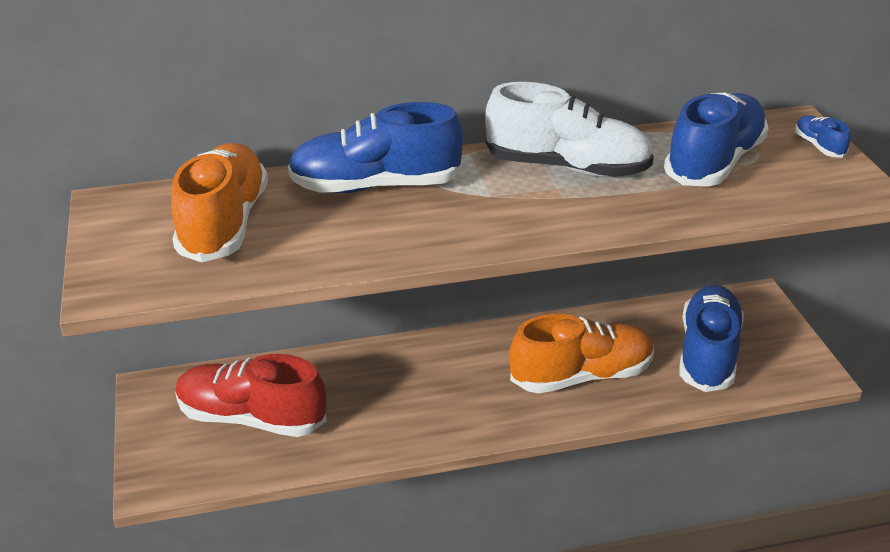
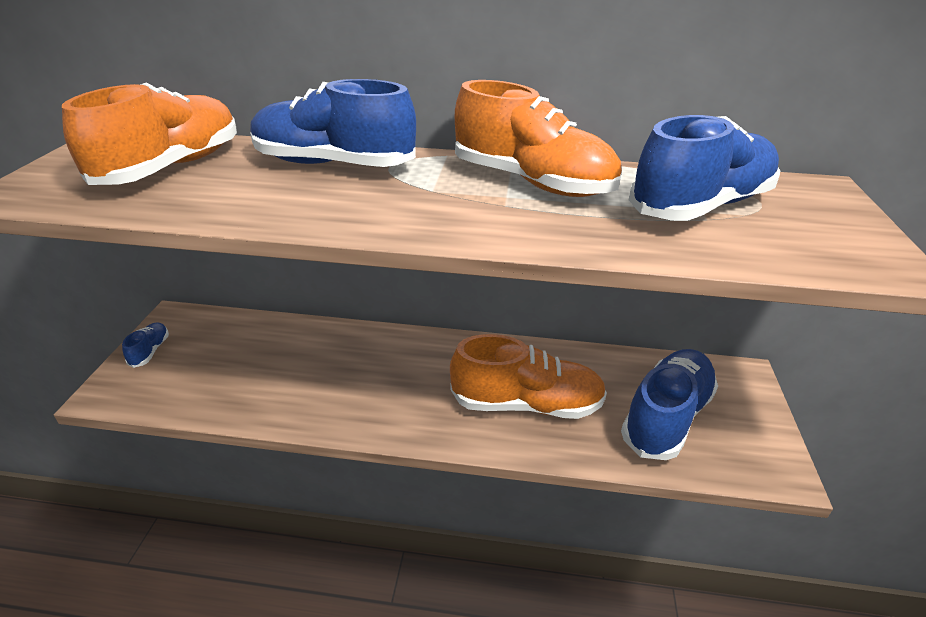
camera: 20 degrees right, 0 degrees up
red shoe [175,354,326,437] -> none
white shoe [485,82,654,177] -> orange shoe [455,80,622,197]
blue shoe [795,115,850,158] -> blue shoe moved to [122,322,169,368]

